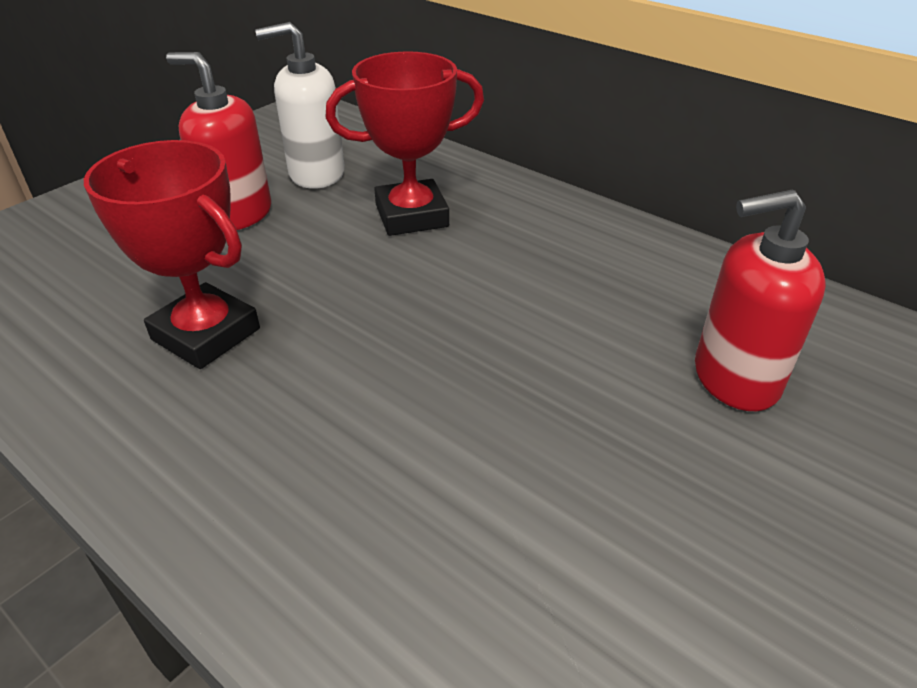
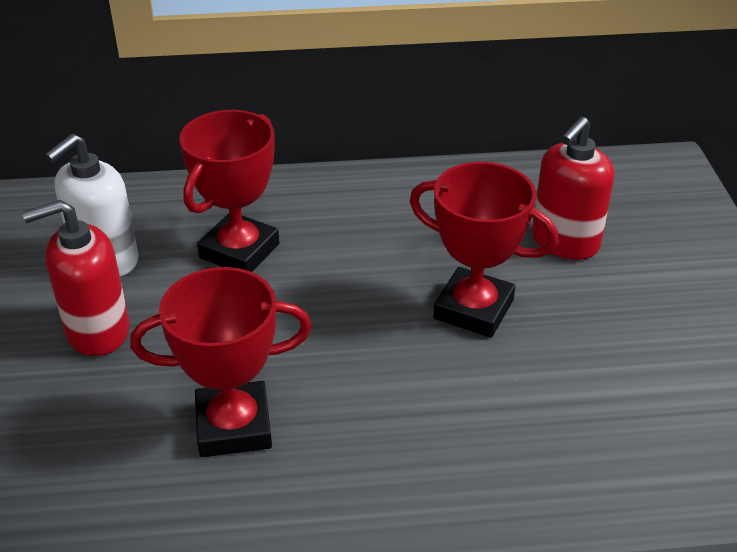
camera: 45 degrees left, 0 degrees up
none -> red trophy [410,162,559,338]

